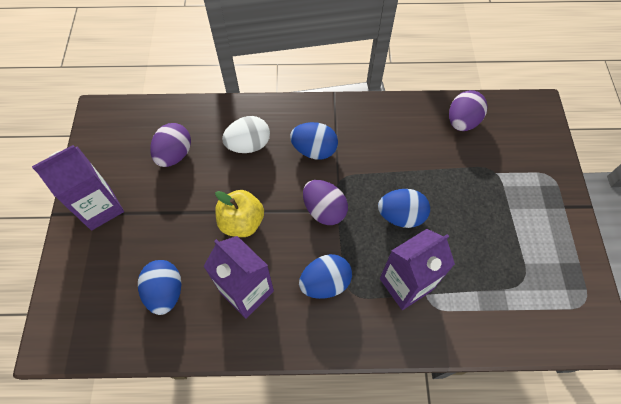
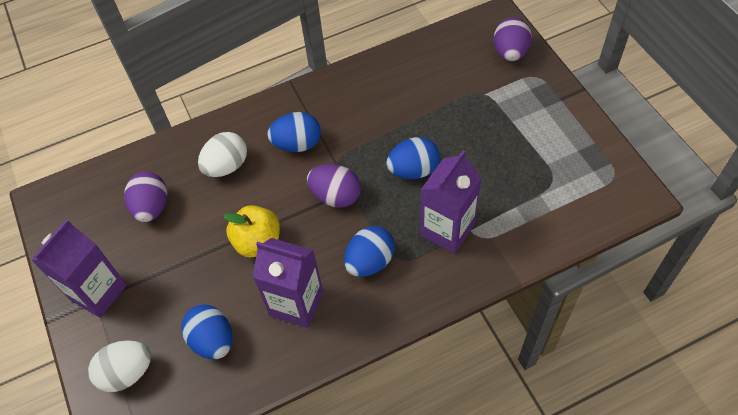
camera: 20 degrees left, 5 degrees down
purple egg [449,90,488,131] -> purple egg moved to [494,17,532,61]
none -> white egg [88,340,151,392]

